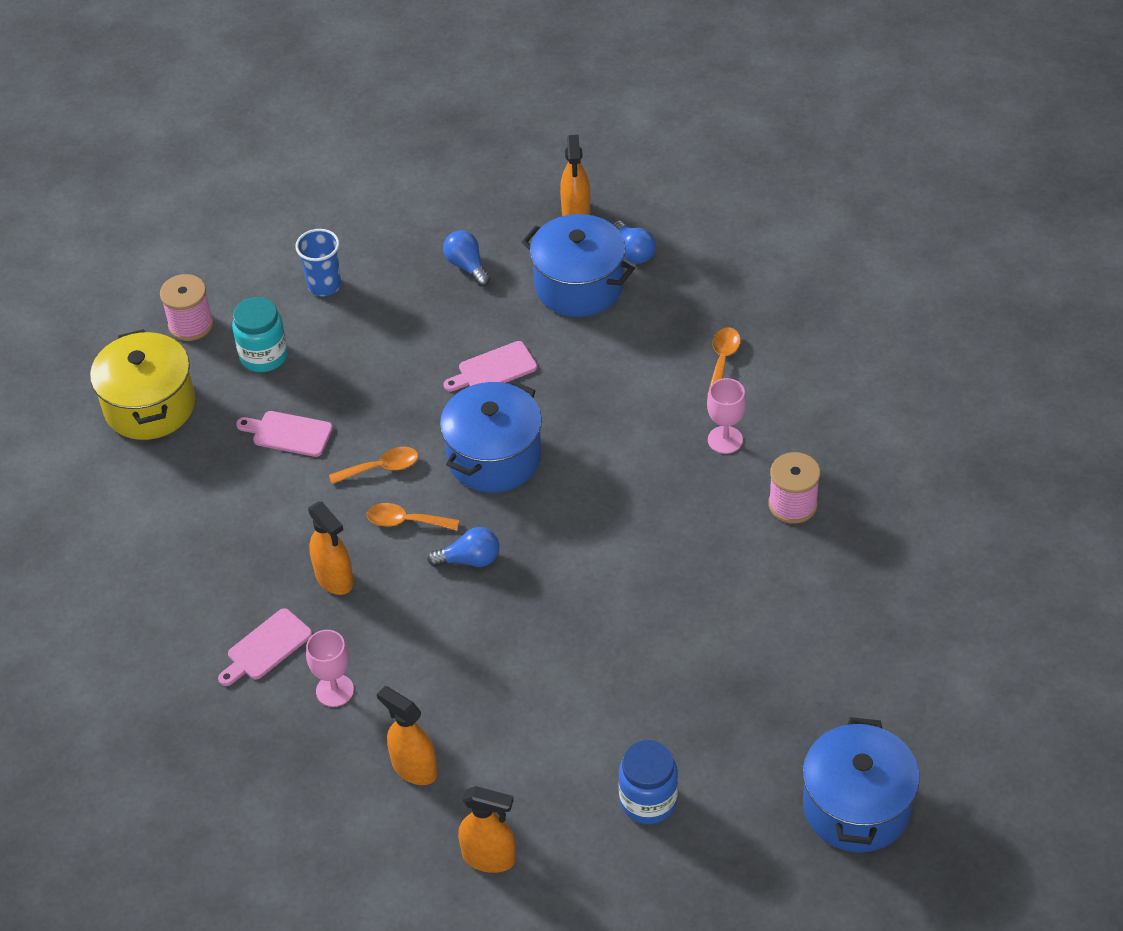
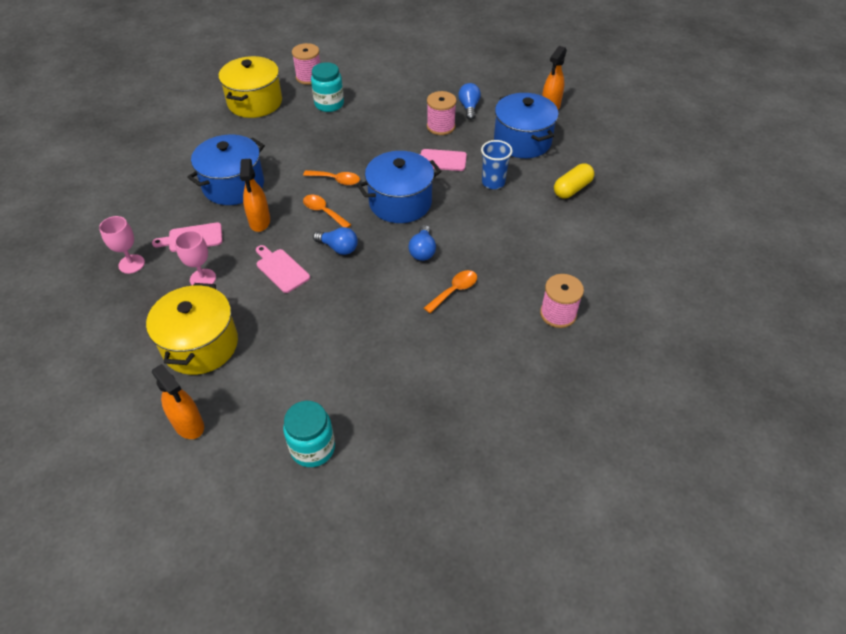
camera: 30 degrees right, 0 degrees up
pink cutting board [236,411,333,457] -> pink cutting board moved to [256,245,310,293]
blue cup [295,229,341,296] -> blue cup moved to [481,140,513,189]
orange spray bottle [377,686,438,785] -> yellow pot [146,283,238,375]
blue light bulb [612,220,656,264] -> blue light bulb moved to [408,225,436,261]
blue jar [618,740,678,824] -> turquoise jar [283,401,335,467]
orange spoon [707,328,741,396] -> orange spoon moved to [424,270,477,313]
pink goblet [707,378,746,454] -> pink goblet moved to [99,216,145,274]
blue pot [803,717,920,852] -> blue pot moved to [187,134,265,205]
none -> pink spool [427,91,457,135]
none -> yellow capsule [554,163,595,199]

